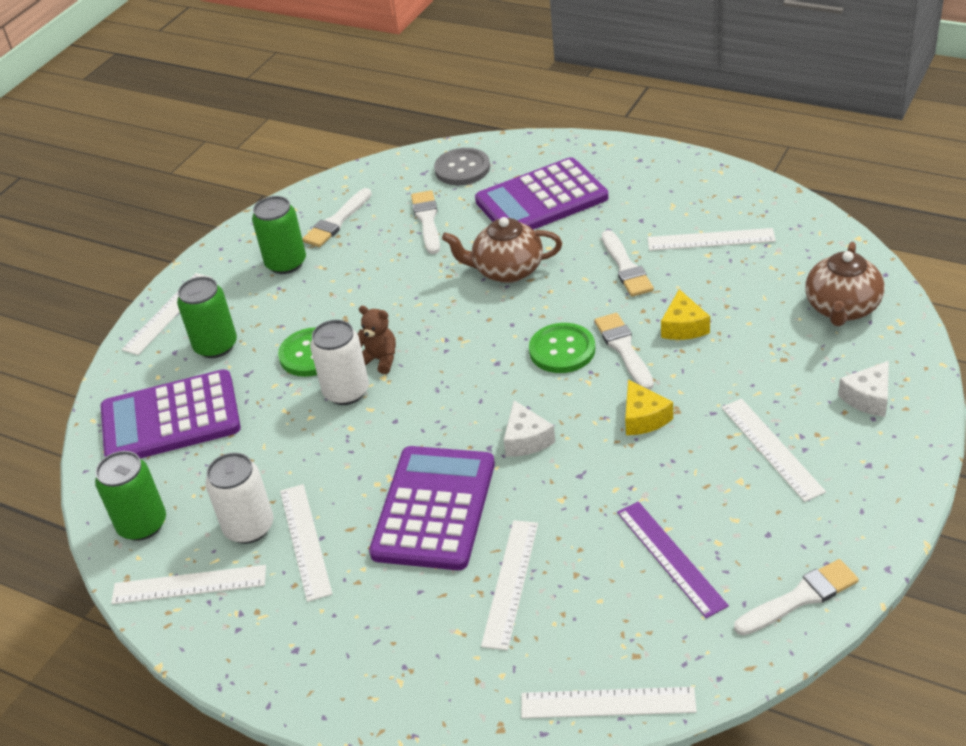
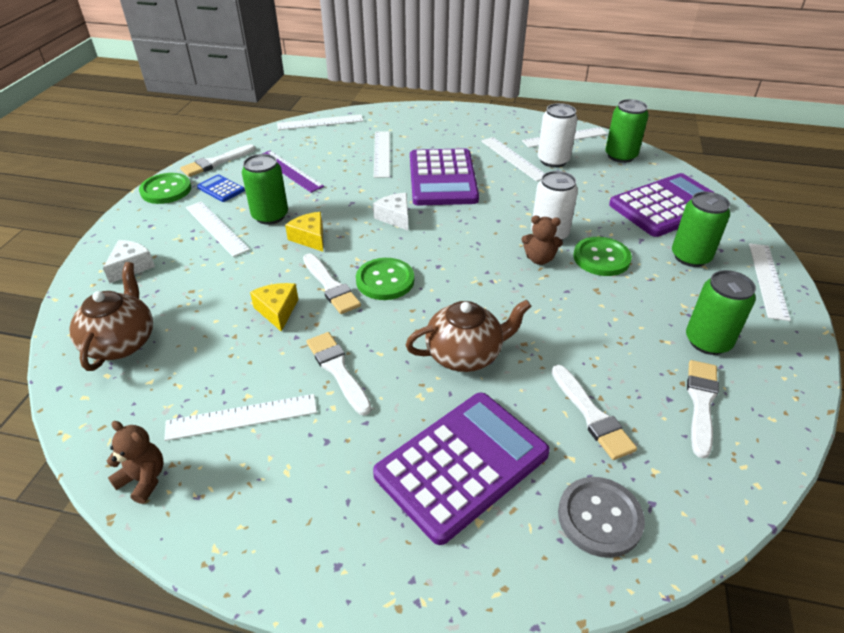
camera: 160 degrees right, 0 degrees up
none -> brown teddy bear [107,421,164,504]
none -> green button [139,173,191,204]
none -> blue calculator [197,174,245,202]
none -> green can [242,154,288,225]

